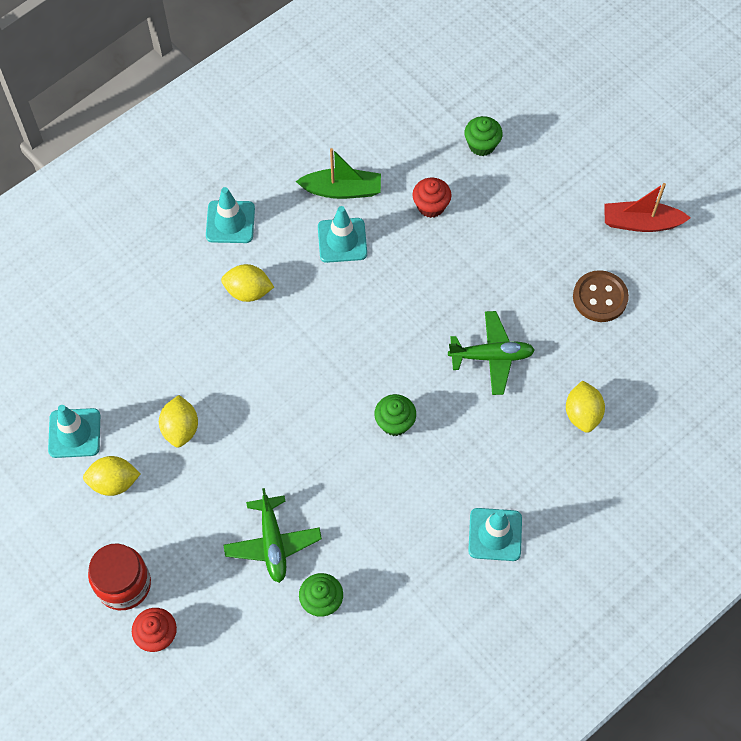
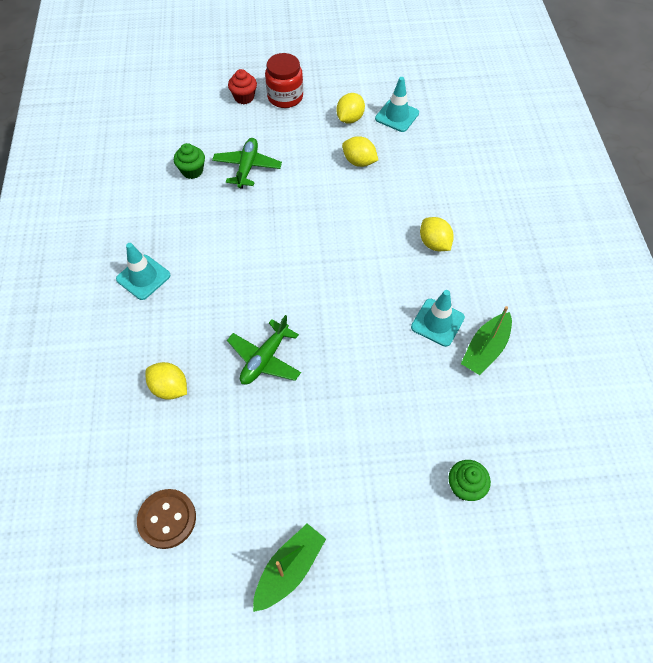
camera: 125 degrees right, 5 degrees down
turquoise traffic cone [206,187,255,243] -> none
yellow lemon [221,264,274,302] -> yellow lemon turned 75 degrees counterclockwise [420,217,454,251]
green plane [224,488,322,583] -> green plane turned 75 degrees clockwise [212,138,282,189]
green cupcake [374,394,416,436] -> none
red cupcake [412,177,452,218] -> none
brown button [573,270,629,322] -> brown button moved to [137,489,196,549]
red boat [605,183,691,232] -> green boat [253,524,326,612]

